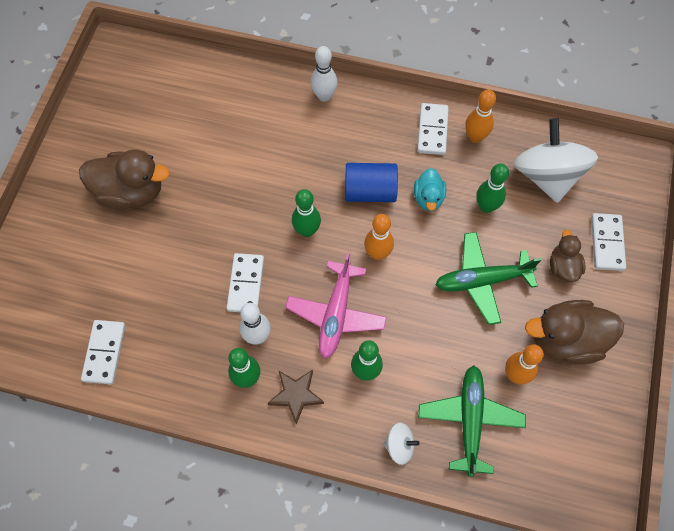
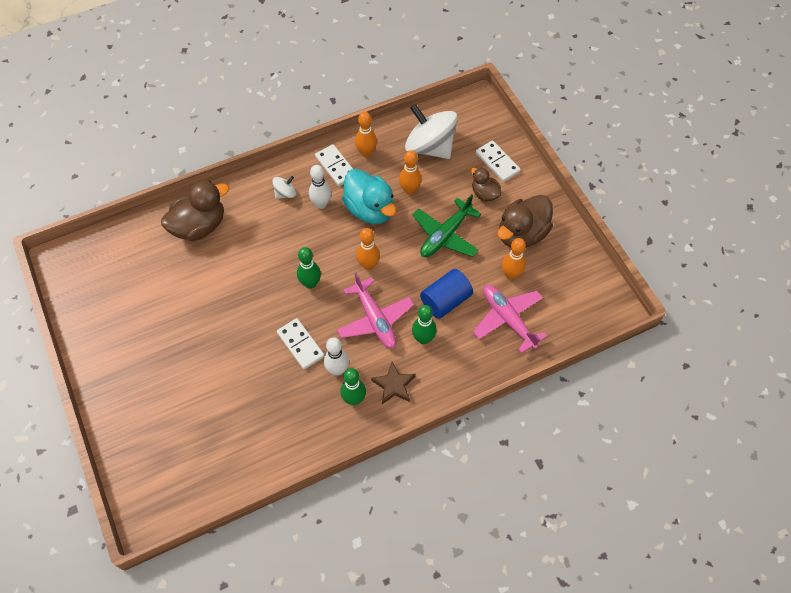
camera: 40 degrees left, 5 degrees down
brown duck [79,149,170,209] -> brown duck moved to [161,181,229,241]
white domino [81,320,125,384] -> none
white bowling pin [311,46,338,102] -> white bowling pin moved to [309,165,331,209]
blue cylinder [345,163,398,202] -> blue cylinder moved to [420,269,473,319]
white spinning top [383,423,419,465] -> white spinning top moved to [272,176,296,199]
turquoise duck [414,168,446,211] -> turquoise duck [342,169,396,224], size x1.81
green plane [418,365,526,477] -> pink plane [473,285,547,354]
green bowling pin [476,164,509,213] -> orange bowling pin [399,150,422,195]

